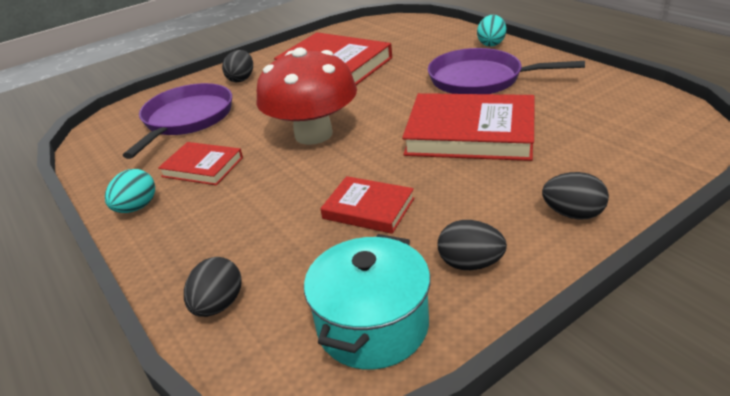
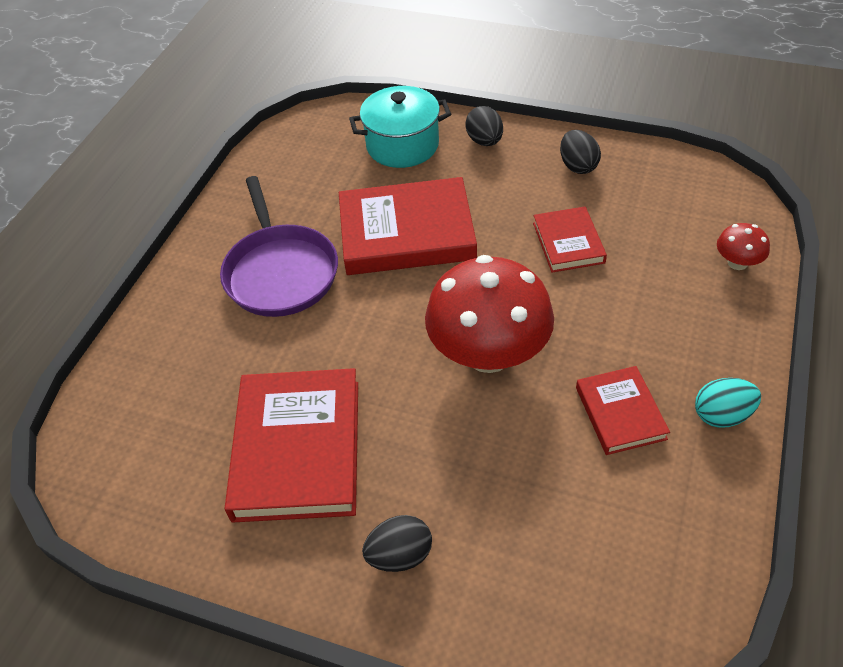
camera: 125 degrees left, 15 degrees up
purple pan [123,83,232,159] -> none
black egg [184,257,242,317] -> red mushroom [717,223,770,270]
turquoise pot [304,234,431,370] -> turquoise pot moved to [349,86,451,168]
red book [402,93,535,161] -> red book turned 75 degrees counterclockwise [339,177,477,275]
turquoise egg [477,15,506,47] -> none

